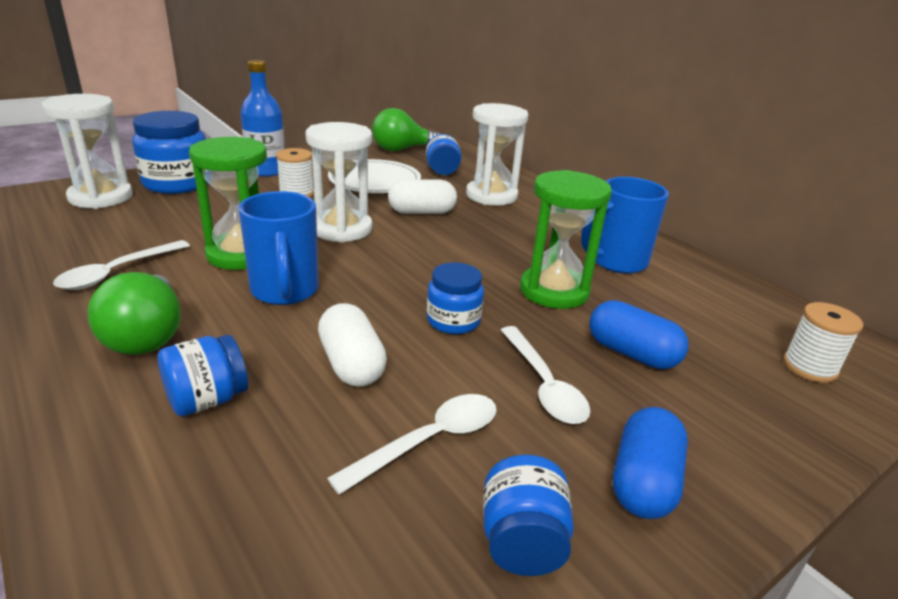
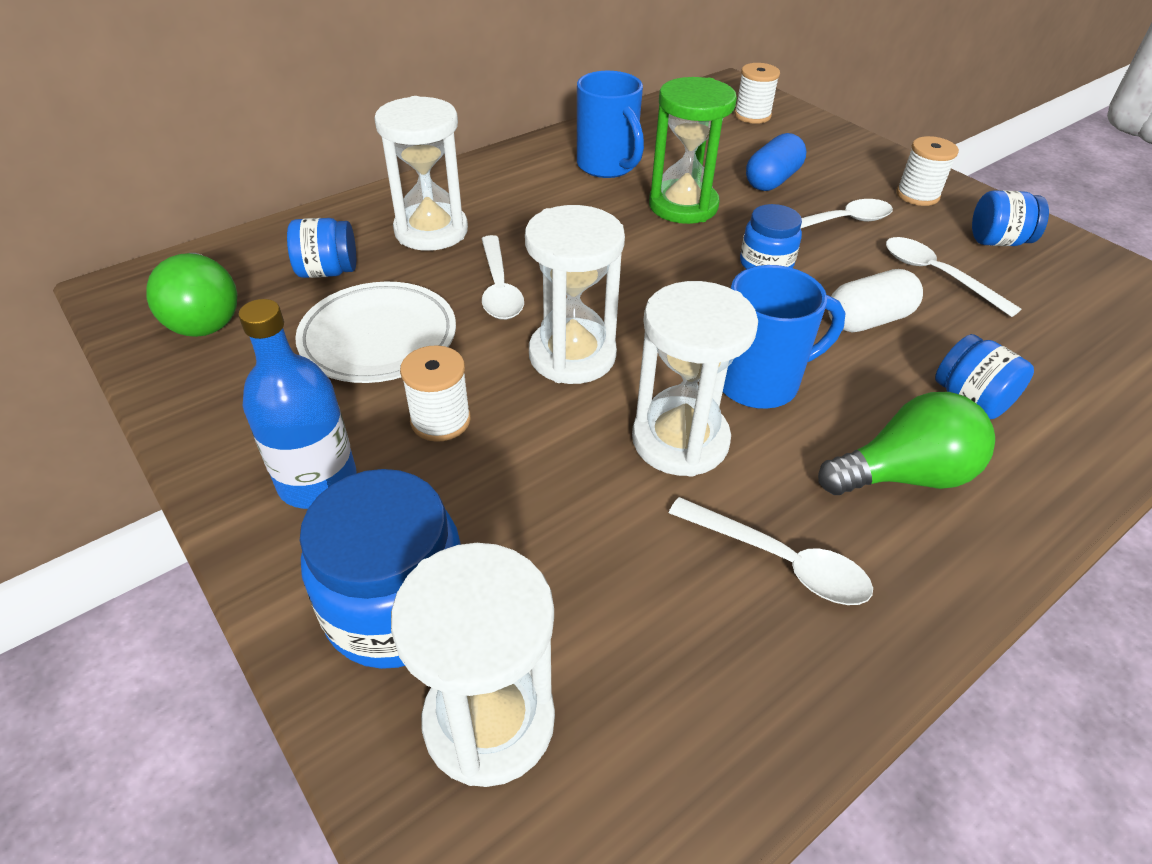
camera: 90 degrees left, 15 degrees up
green hourglass [189,137,267,270] -> white hourglass [632,281,758,477]
white capsule [388,179,457,214] -> white spoon [482,235,524,320]
blue capsule [613,407,688,519] -> white spool [896,136,959,206]

